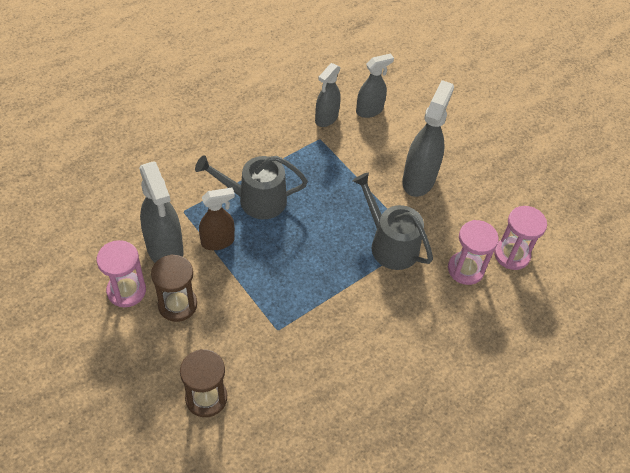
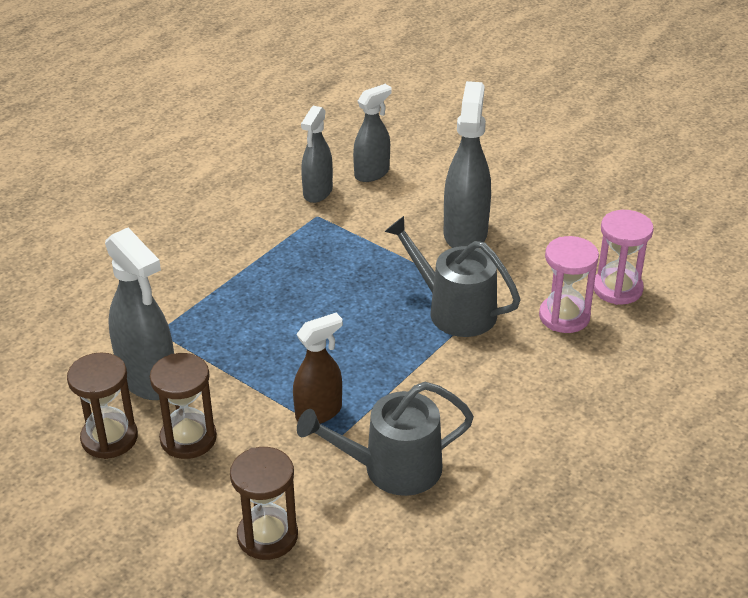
camera: 10 degrees left, 15 degrees down
pink hourglass [97,240,146,307] -> brown hourglass [67,352,138,459]
grey watering can [195,155,308,219] -> grey watering can moved to [297,382,474,496]
brown spray bottle [199,188,235,250] -> brown spray bottle moved to [293,313,343,424]

